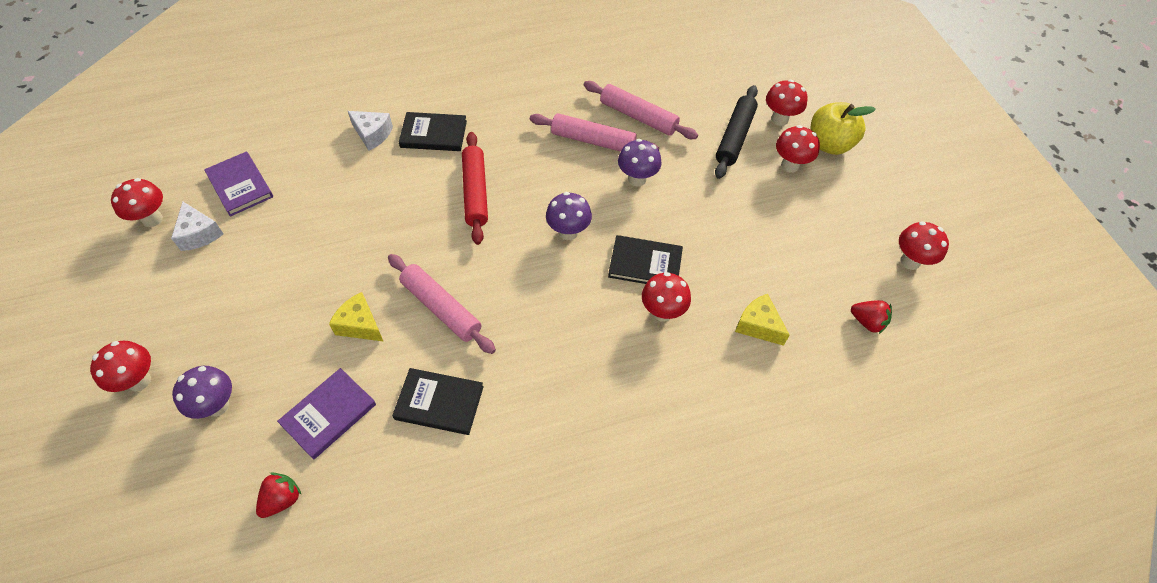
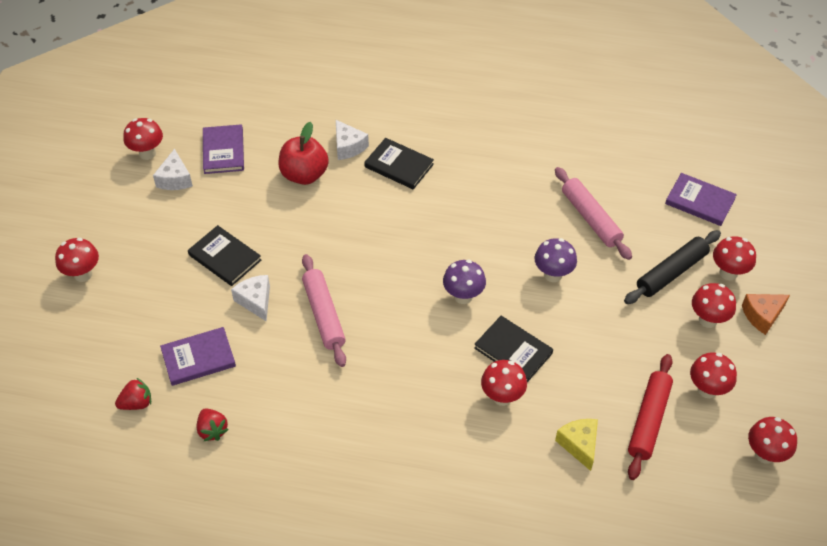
camera: 30 degrees right, 5 degrees down
purple mushroom [172,366,232,419] -> none
yellow cheese [329,292,384,342] -> white cheese [231,275,270,321]
black book [392,368,484,435] -> black book moved to [188,225,261,286]
red rolling pin [462,132,488,245] -> red rolling pin moved to [628,354,673,480]
pink rolling pin [530,113,659,152] -> none
yellow apple [810,102,876,155] -> orange cheese [742,294,790,335]
red strawberry [851,300,892,334] -> red strawberry moved to [197,408,229,441]
none -> red apple [278,122,329,185]
none -> purple book [665,173,737,226]
none -> red mushroom [690,353,737,398]

